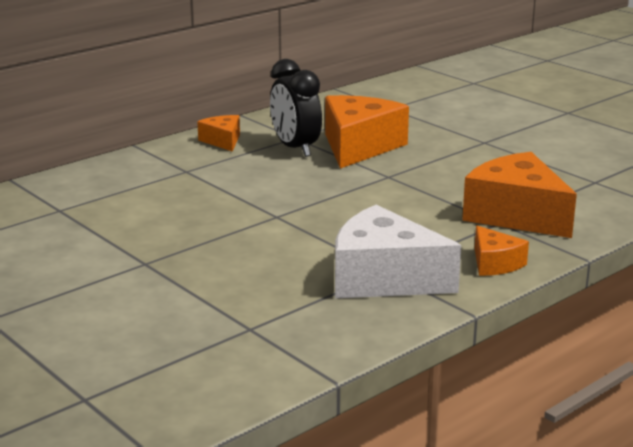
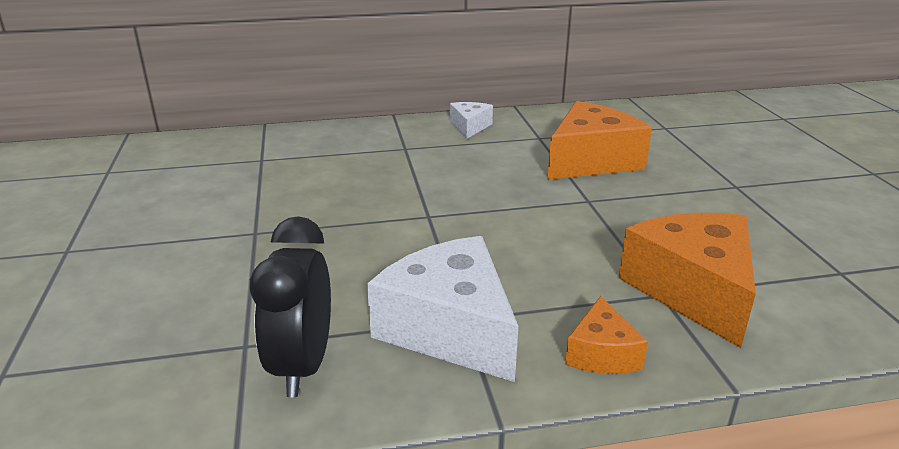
camera: 30 degrees right, 5 degrees up
orange cheese [197,115,240,152] -> white cheese [450,102,493,139]
black clock [270,59,322,157] -> black clock moved to [250,216,331,397]

